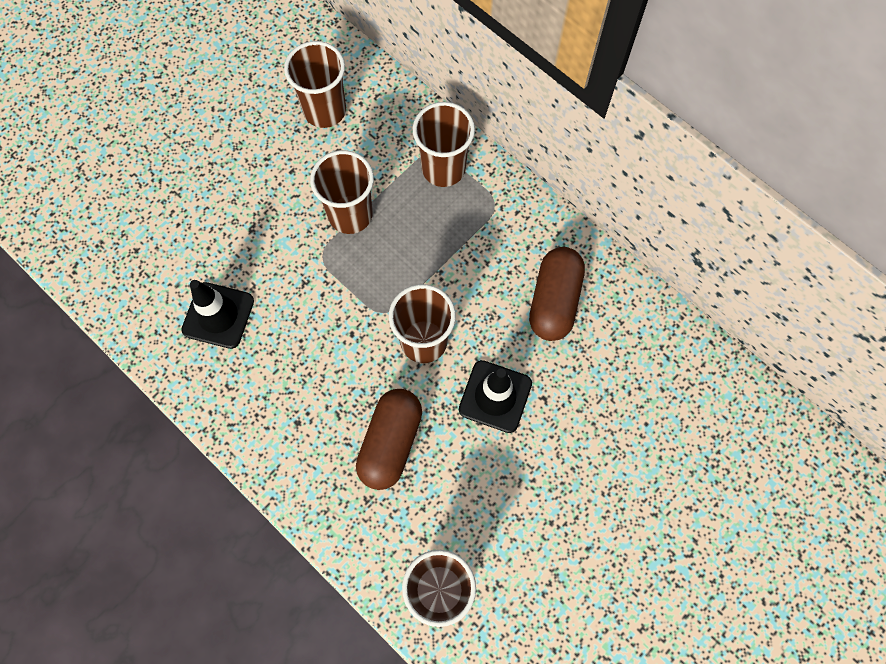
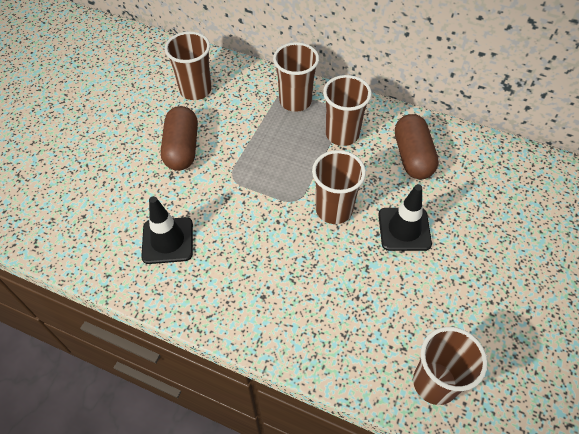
camera: 20 degrees left, 15 degrees down
brown cup [310,150,374,234] -> brown cup moved to [323,75,372,146]
brown capsule [356,389,422,490] -> brown capsule moved to [161,106,198,171]

